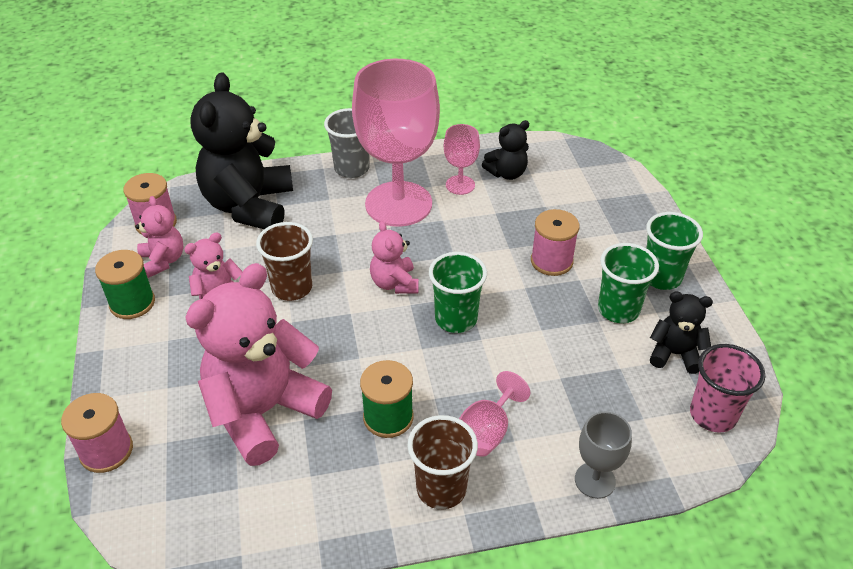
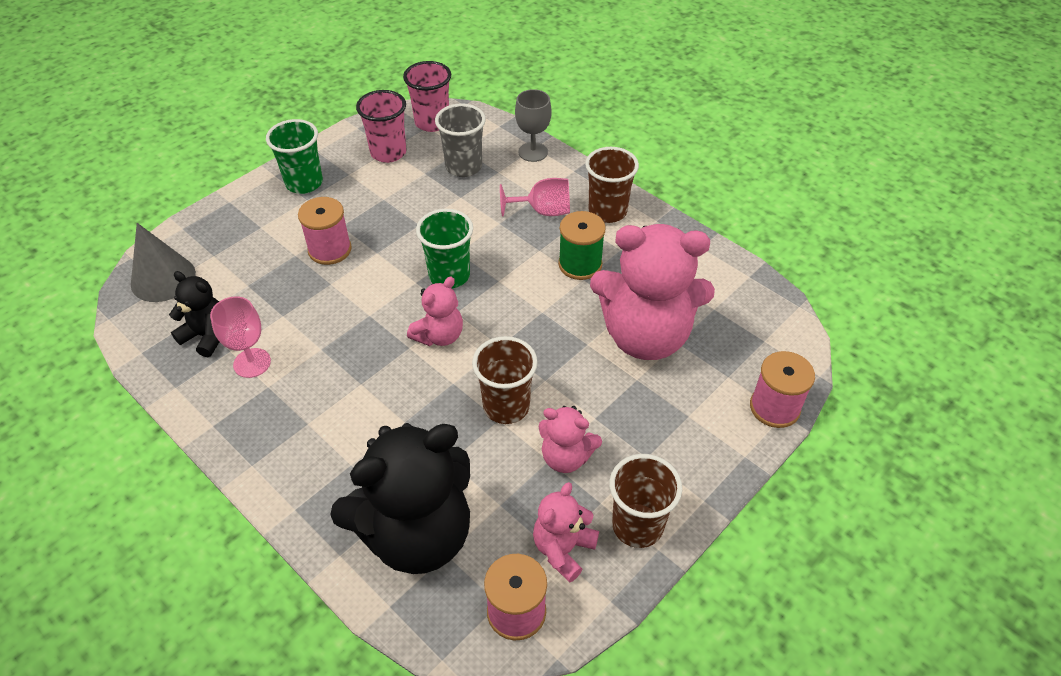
camera: 125 degrees left, 5 degrees up
green spool [95,250,155,319] -> brown cup [610,454,682,548]
grey cup [324,108,370,178] -> grey cup moved to [435,103,486,177]
pink goblet [352,59,440,227] -> none
green cup [598,243,659,323] -> none
black teddy bear [650,292,713,374] -> pink cup [356,90,407,163]
none -> grey cone [131,223,196,302]

